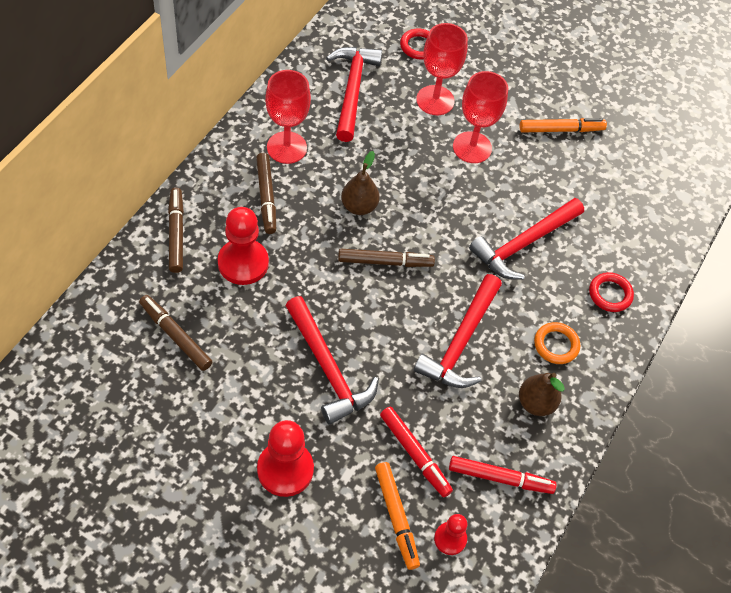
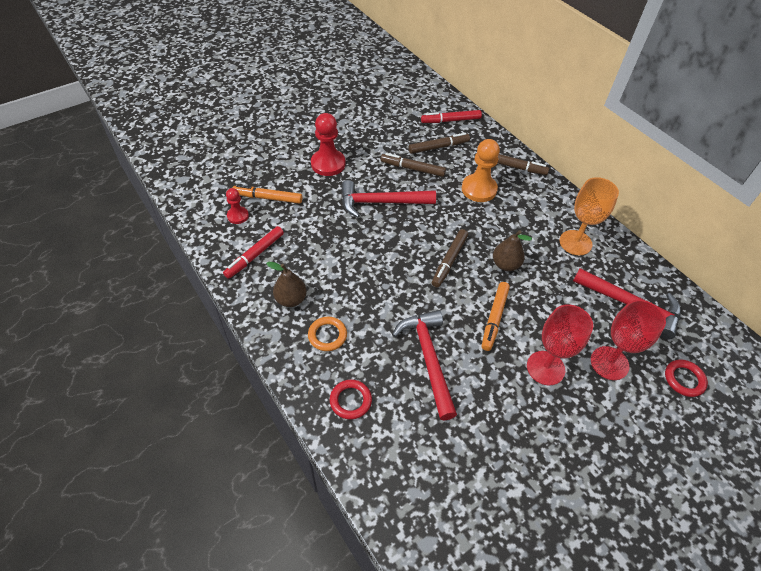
camera: 120 degrees right, 5 degrees down
red pawn [218,207,269,285] -> orange pawn [462,139,500,202]
brown marker [256,153,276,234] -> brown marker moved to [381,153,446,177]
red goblet [265,70,311,164] -> orange goblet [559,177,619,255]
red marker [380,407,453,497] -> red marker moved to [421,110,482,123]
red hammer [413,274,502,388] -> none
orange marker [520,118,607,132] -> orange marker moved to [482,282,510,351]

